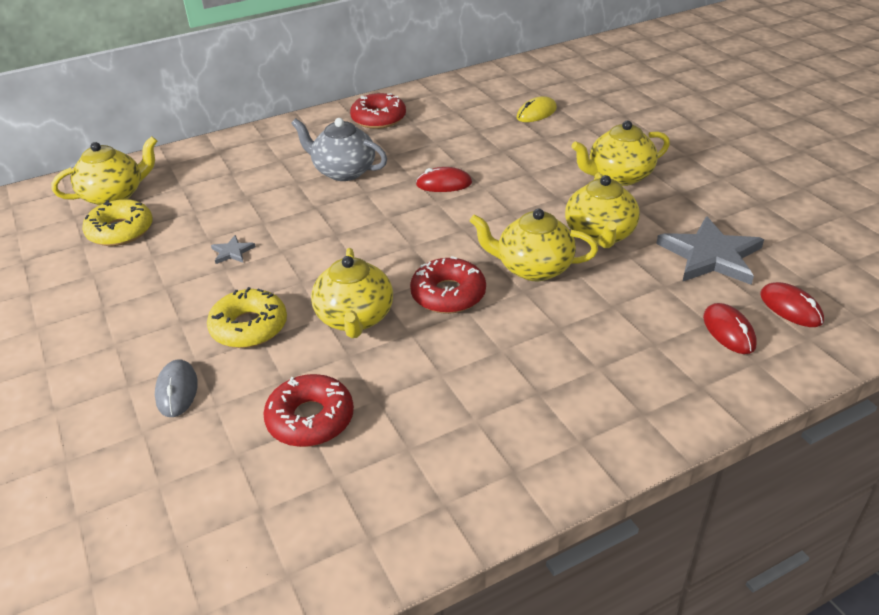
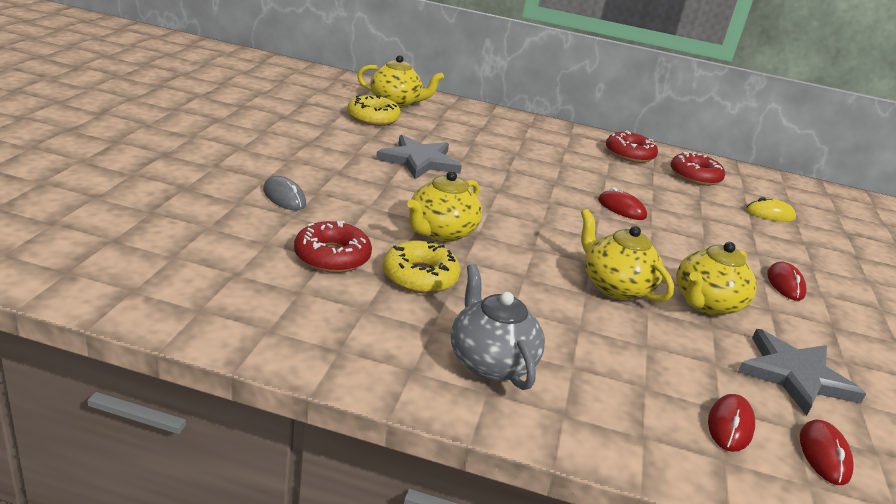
camera: 35 degrees right, 10 degrees down
grey mouse [155,359,198,417] -> grey mouse turned 75 degrees counterclockwise [263,176,306,210]
yellow donut [207,287,287,348] -> yellow donut moved to [383,241,460,294]
grey star [211,235,256,264] -> grey star [376,135,462,179], size x2.26
grey teapot [291,118,387,181] -> grey teapot moved to [451,264,545,390]
red donut [410,256,486,314] -> red donut moved to [670,151,725,186]
yellow teapot [571,120,670,186] -> red mouse [767,262,806,301]

